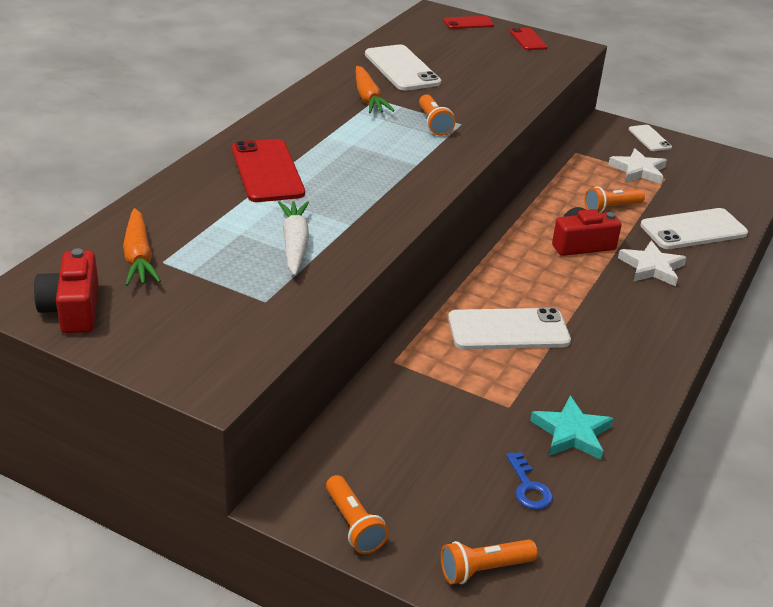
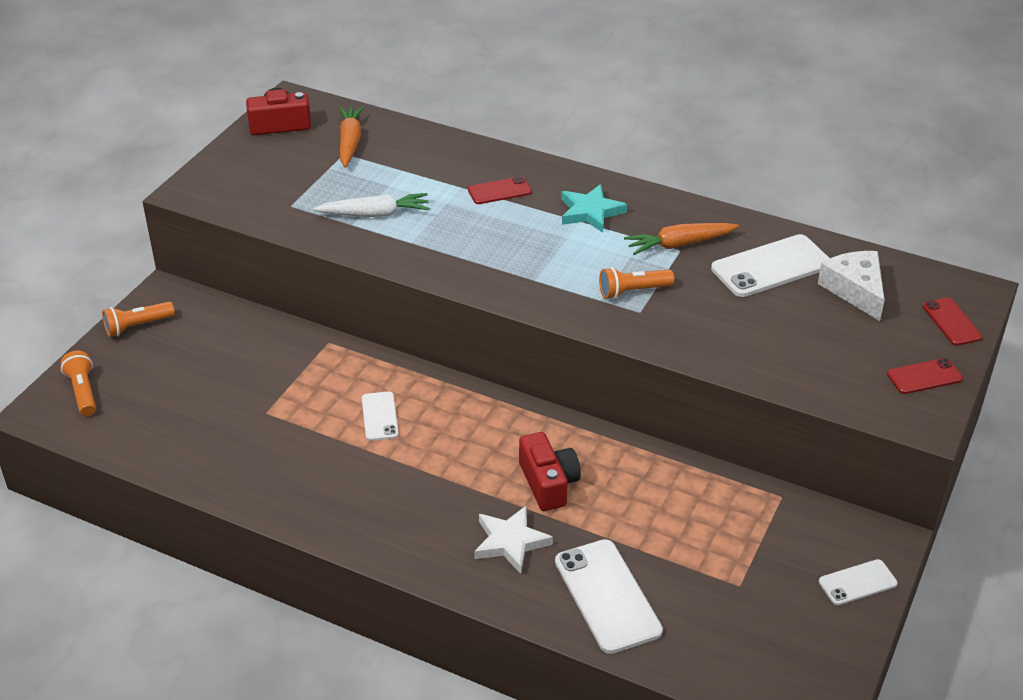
camera: 90 degrees right, 5 degrees up
orange carrot [123,208,161,286] -> orange carrot turned 105 degrees clockwise [338,106,364,167]
red phone [232,139,305,202] -> red phone [468,176,532,204], size x0.56
white phone [448,308,571,350] -> white phone [362,392,399,441], size x0.56
blue key [506,452,553,510] -> none
turquoise star [530,396,614,460] -> turquoise star moved to [561,184,627,233]
orange flashlight [584,186,645,213] -> none
white star [608,148,667,184] -> none
none -> white cheese [818,251,885,321]

